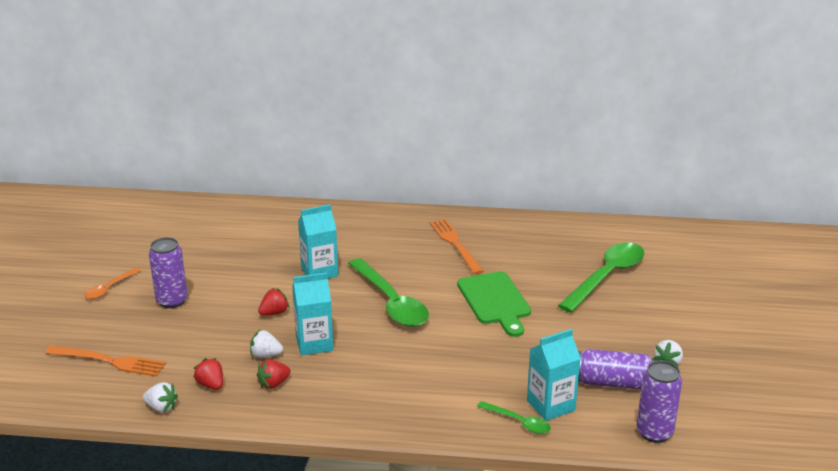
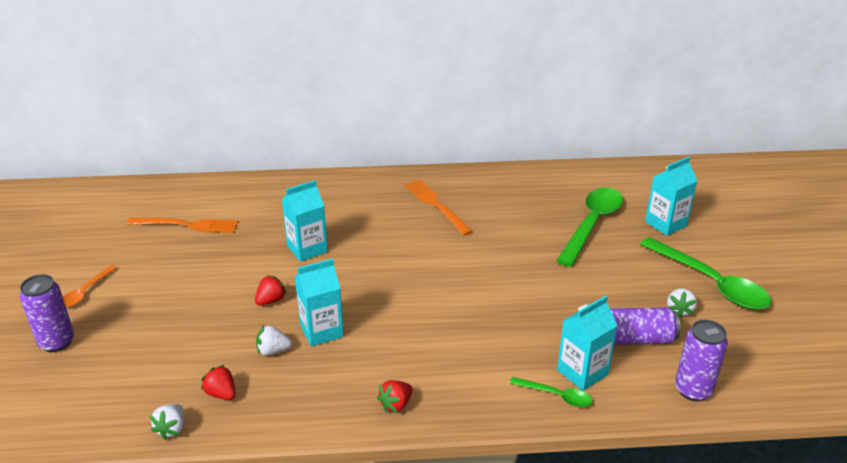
camera: 10 degrees left, 5 degrees up
orange fork [45,346,166,377] -> orange fork moved to [127,218,238,233]
white strawberry [143,382,178,413] -> white strawberry turned 90 degrees clockwise [150,404,184,440]
purple can [149,237,188,308] -> purple can moved to [20,274,74,352]
red strawberry [257,360,291,389] -> red strawberry moved to [377,380,413,413]
green spoon [348,258,429,327] -> green spoon moved to [640,237,771,310]
green cutting board [457,271,531,337] -> none
none -> turquoise carton [645,157,697,236]

